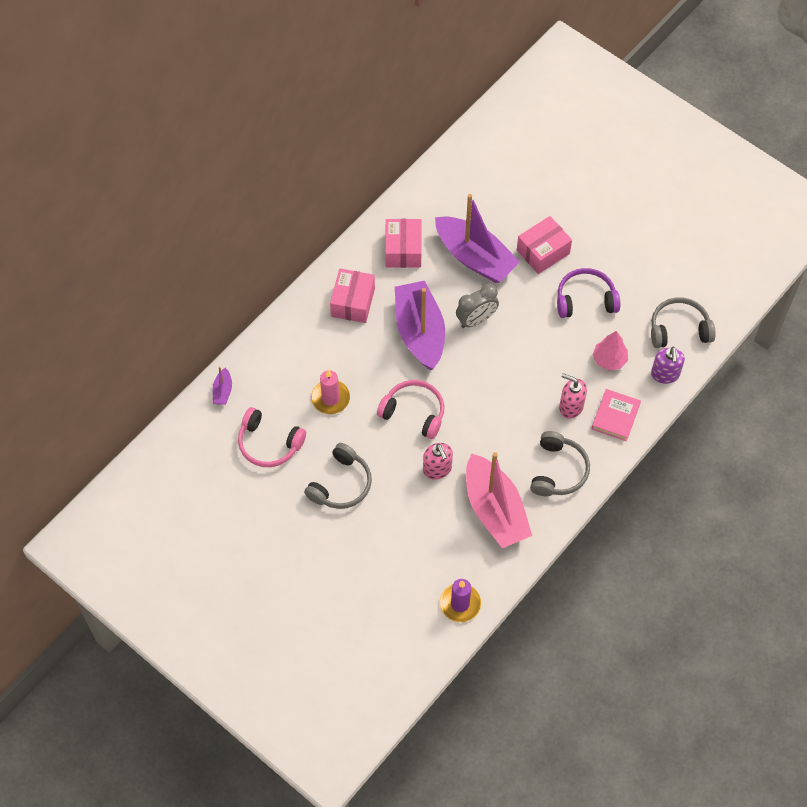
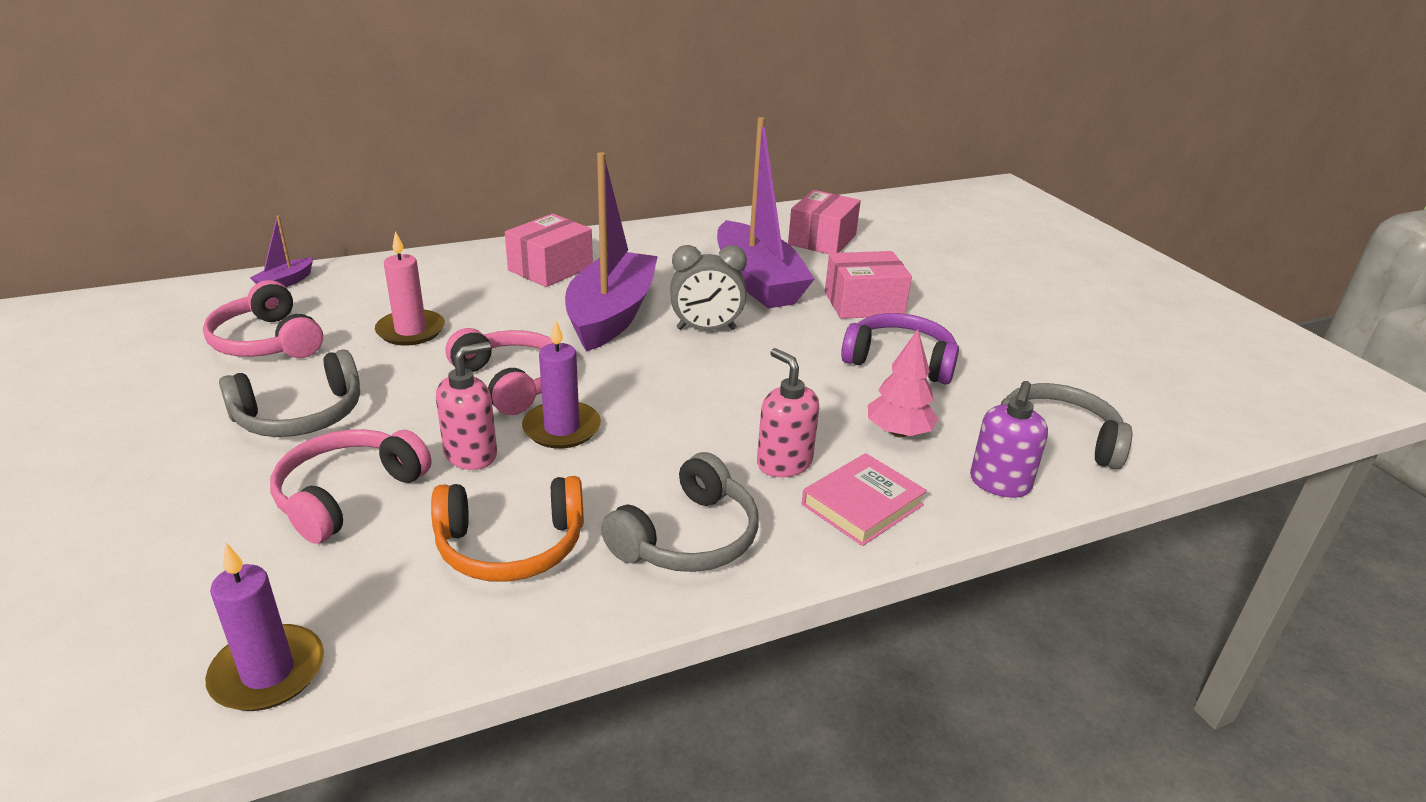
camera: 25 degrees right, 30 degrees down
pink box [385,219,421,268] -> pink box moved to [788,190,861,254]
pink soap dispenser [423,443,453,480] -> pink soap dispenser turned 135 degrees counterclockwise [436,342,497,470]
pink boat [466,452,532,548] -> orange headphones [431,476,584,582]
none -> pink headphones [270,429,432,544]
none -> purple candle [522,319,601,449]

